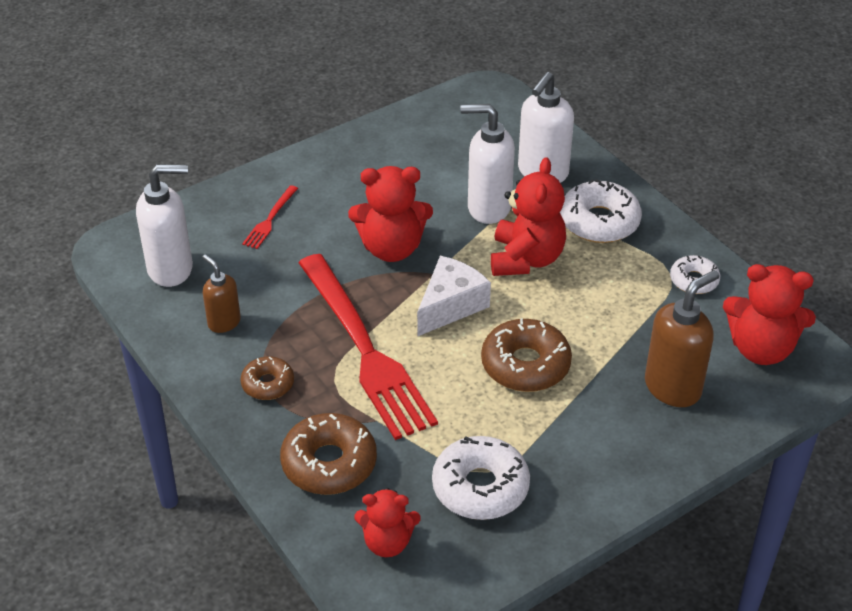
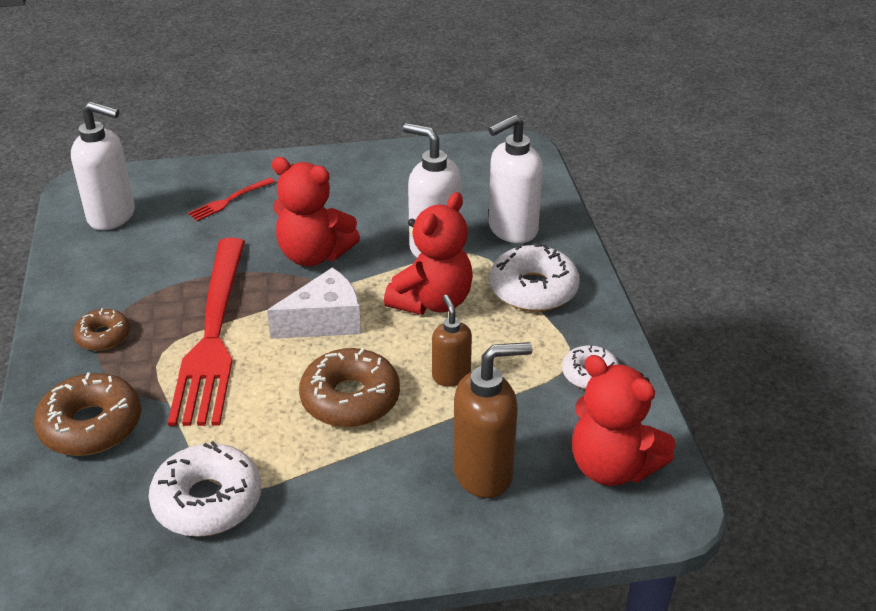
camera: 25 degrees right, 5 degrees down
brown soap dispenser [202,254,241,333] -> brown soap dispenser moved to [432,295,472,386]
red teddy bear [355,488,421,557] -> none

